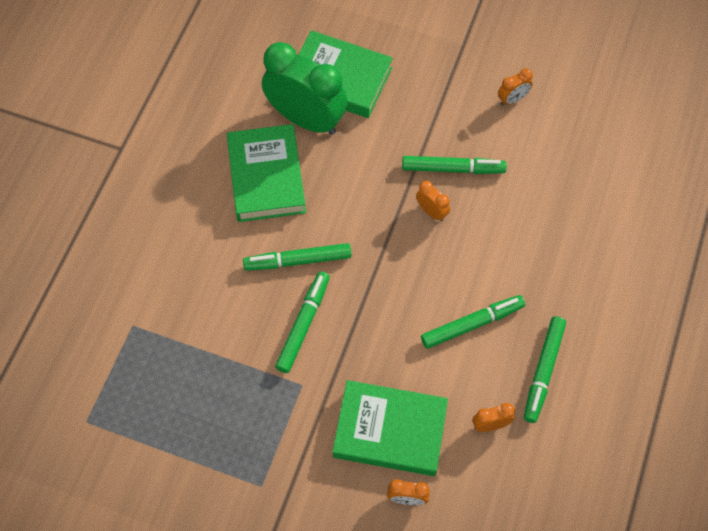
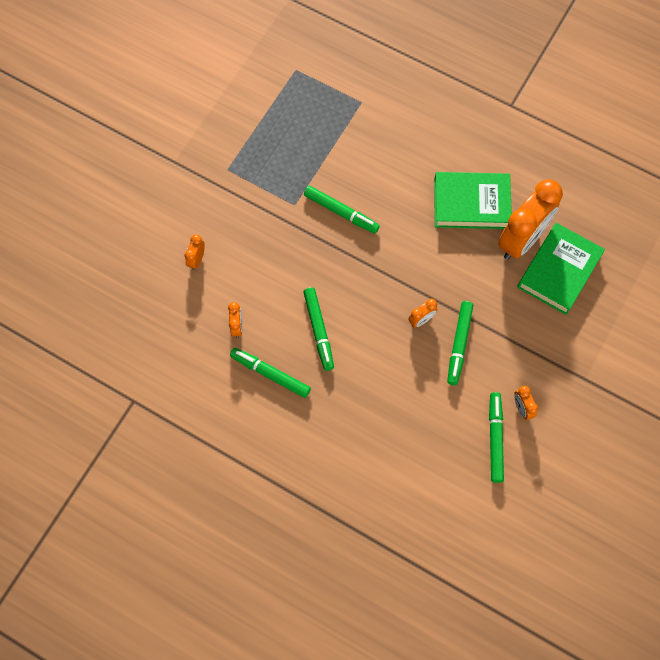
camera: 100 degrees right, 5 degrees up
green marker [243,243,352,271] -> green marker moved to [489,392,504,483]
green clock [262,42,348,135] -> orange clock [498,179,563,260]
green book [332,380,448,476] -> none

